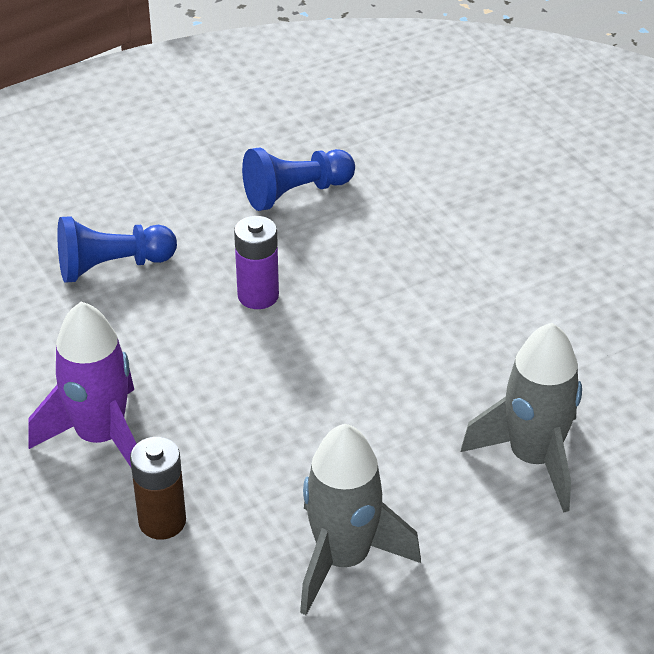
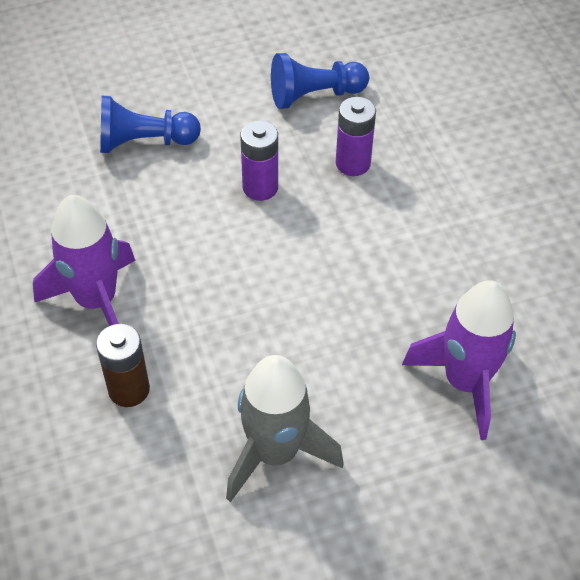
camera: 10 degrees right, 10 degrees up
grey rocket [461,323,582,513] -> purple rocket [402,280,516,440]
none -> purple battery [336,97,376,176]

